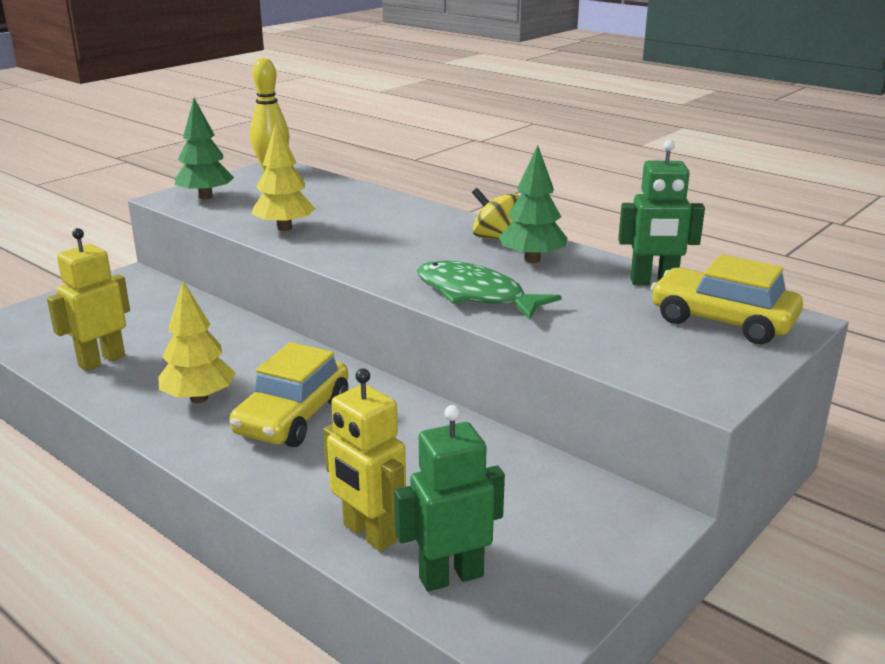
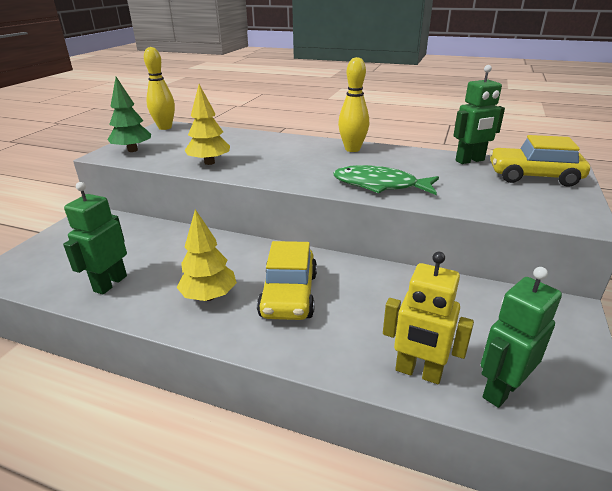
camera: 20 degrees left, 5 degrees up
yellow robot [47,228,130,371] -> green robot [63,182,127,294]
yellow spinning top [472,188,519,240] -> yellow bowling pin [338,57,369,152]
green tree [499,145,567,263] -> none

